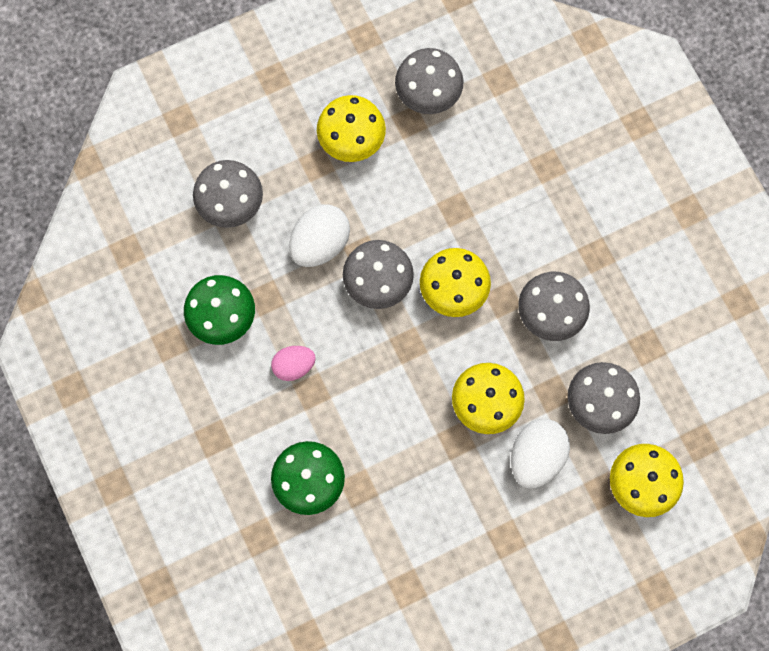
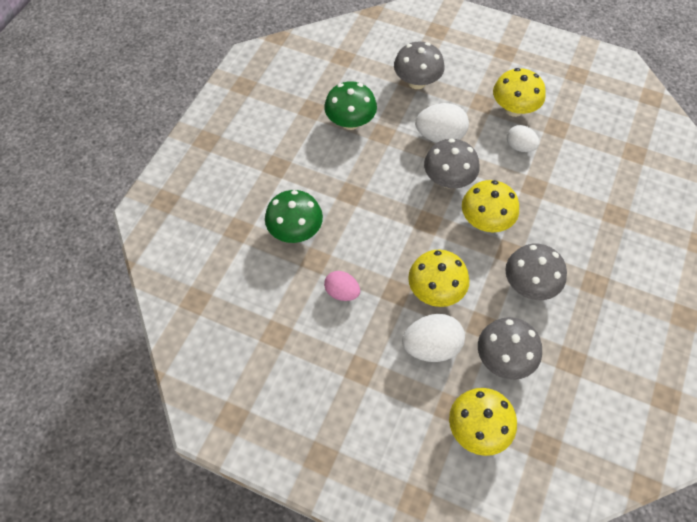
camera: 50 degrees right, 15 degrees down
pink egg [271,346,316,381] -> pink egg moved to [324,271,360,301]
grey mushroom [395,48,464,114] -> none
none -> white egg [507,125,540,152]

